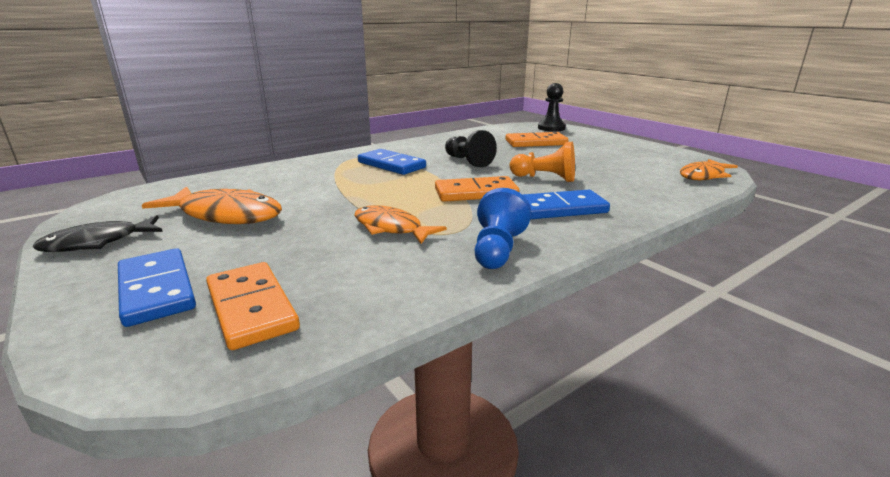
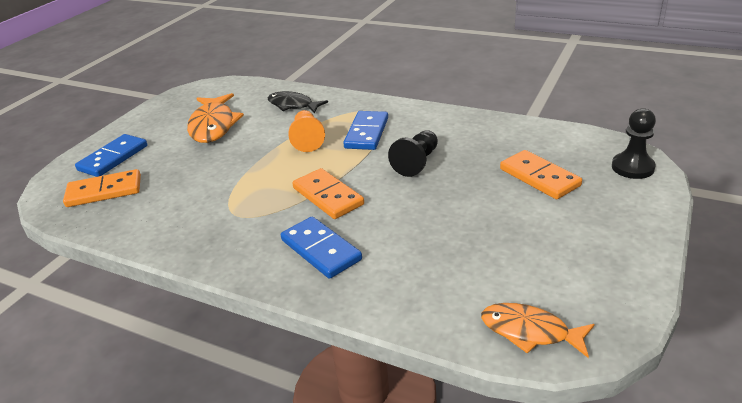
camera: 65 degrees right, 10 degrees up
black fish [32,215,163,252] -> black fish moved to [268,91,328,113]
orange domino [206,262,300,350] -> orange domino turned 45 degrees clockwise [63,169,141,207]
orange fish [354,205,447,244] -> none
blue pawn [475,188,531,269] -> none
orange pawn [510,142,575,182] -> orange pawn moved to [288,110,325,152]

